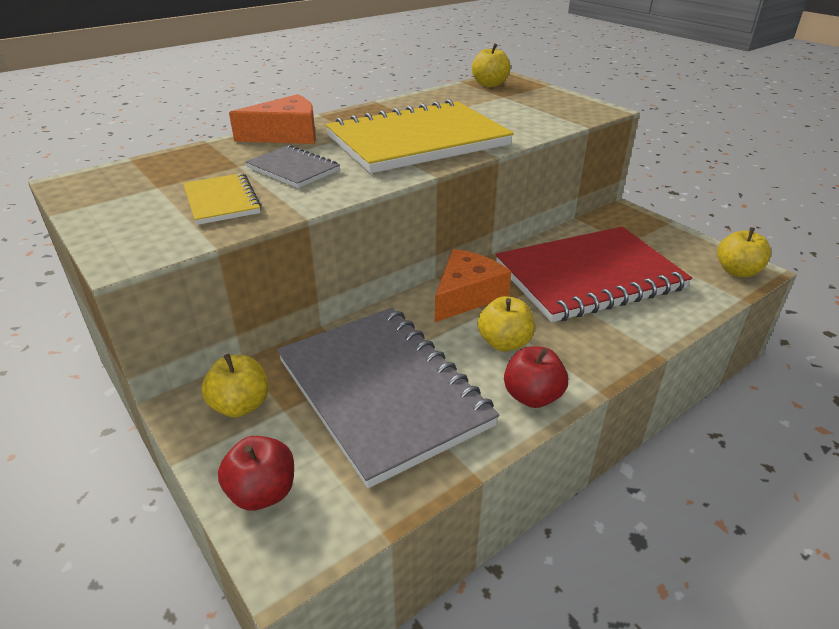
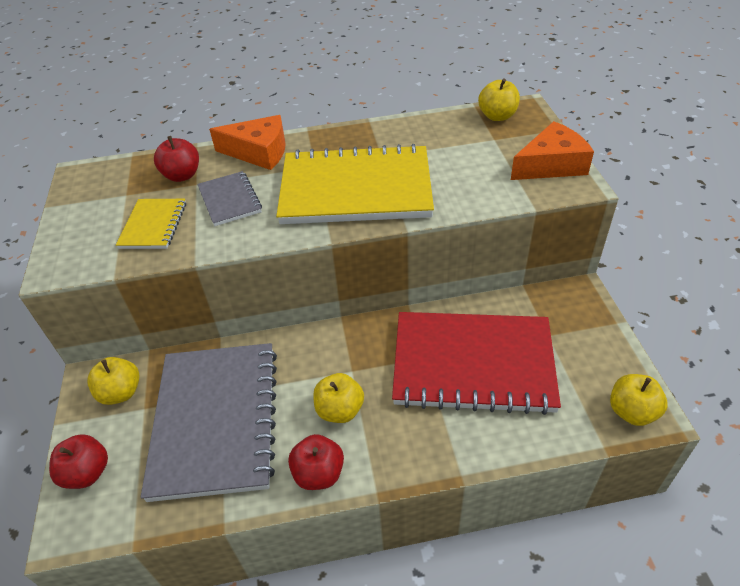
camera: 30 degrees right, 10 degrees up
orange cheese [435,249,511,322] -> orange cheese moved to [511,121,594,180]
none -> red apple [154,136,199,182]

